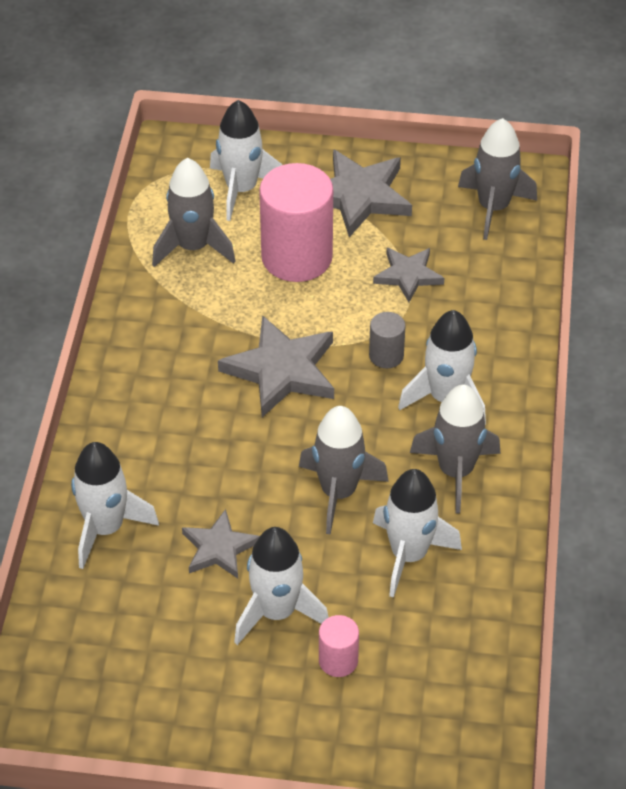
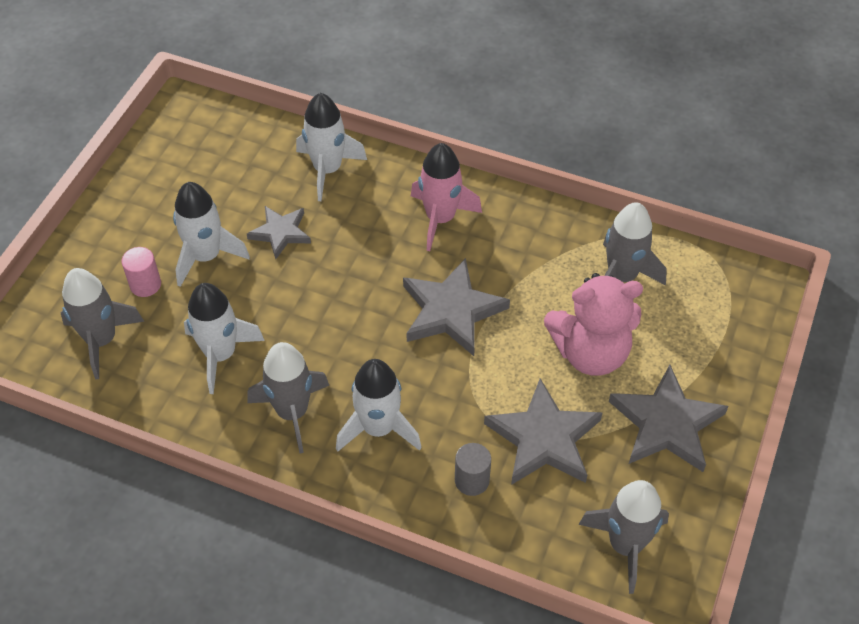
camera: 105 degrees right, 5 degrees up
white rocket [210,100,282,221] -> none
pink cylinder [259,163,333,282] -> pink teddy bear [544,273,643,376]
grey rocket [299,406,389,535] -> grey rocket moved to [61,268,144,379]
grey cylinder [369,312,406,368] -> grey cylinder moved to [455,443,491,496]
grey star [373,248,444,302] -> grey star [484,378,603,485], size x1.65
none -> pink rocket [411,143,482,251]

